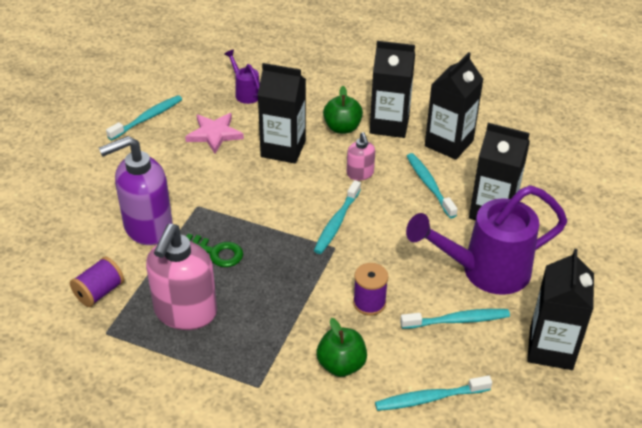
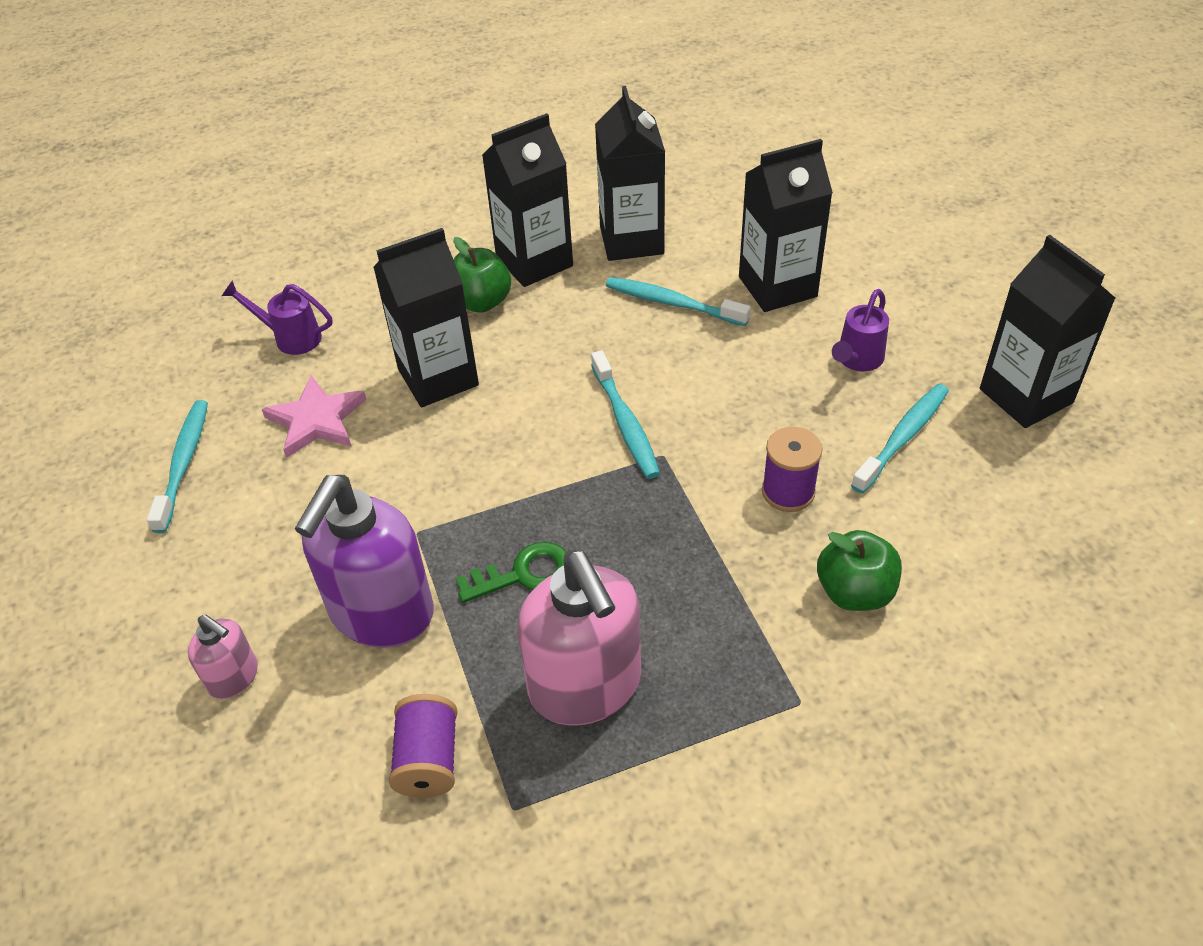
camera: 40 degrees left, 5 degrees up
pink soap dispenser [347,132,375,180] -> pink soap dispenser moved to [188,615,258,699]
turquoise toothbrush [375,375,492,411] -> none
purple watering can [406,185,567,295] -> purple watering can [832,289,889,371], size x0.46

